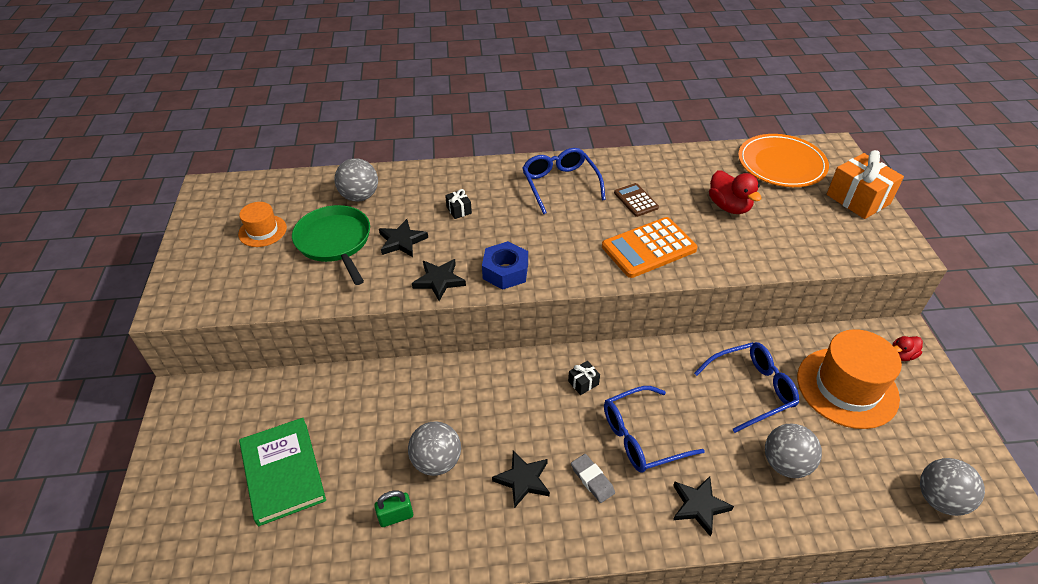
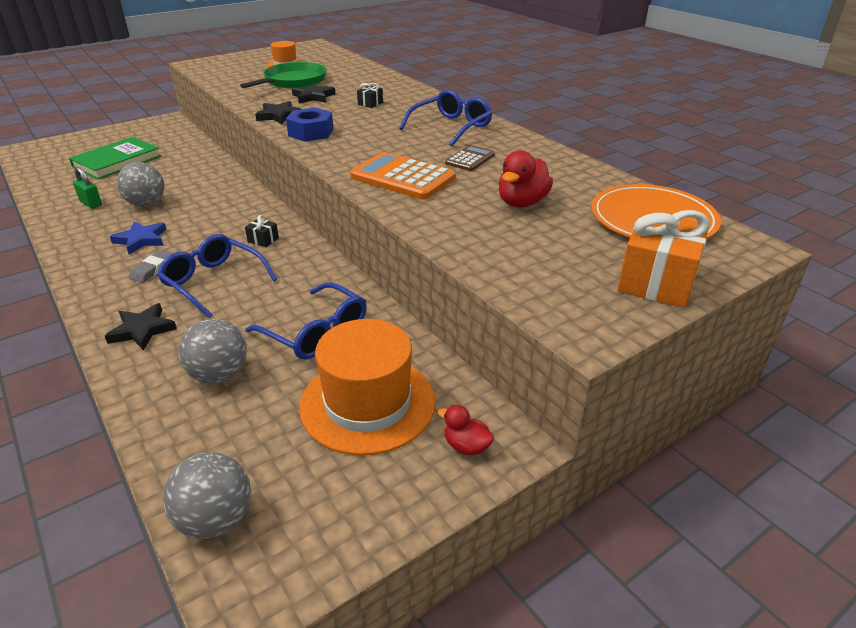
camera: 60 degrees right, 10 degrees down
grey ball [334,158,378,201] -> none
black star [492,451,550,508] -> blue star [110,222,167,254]

